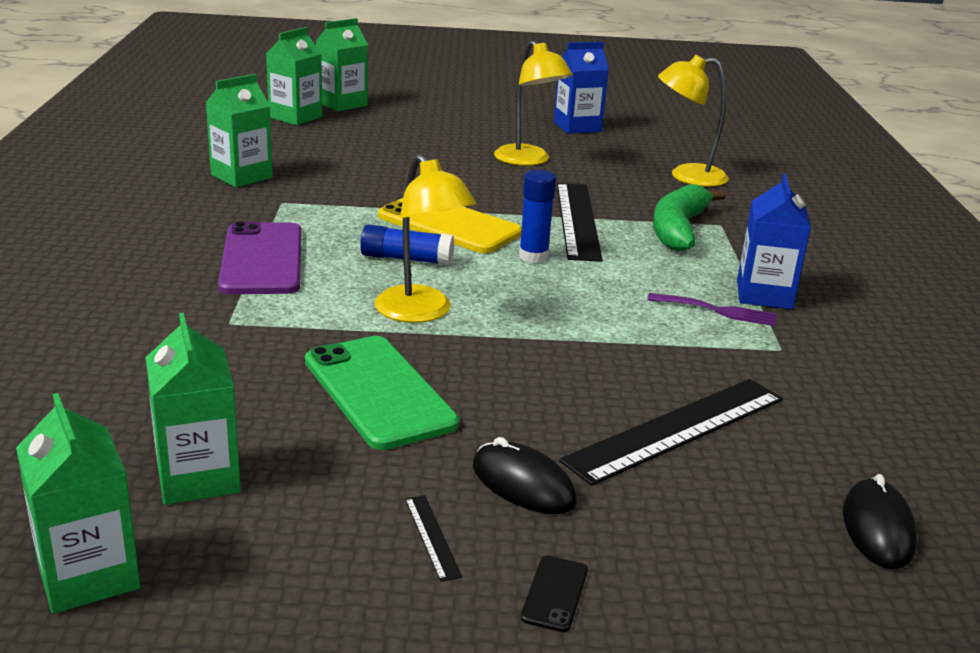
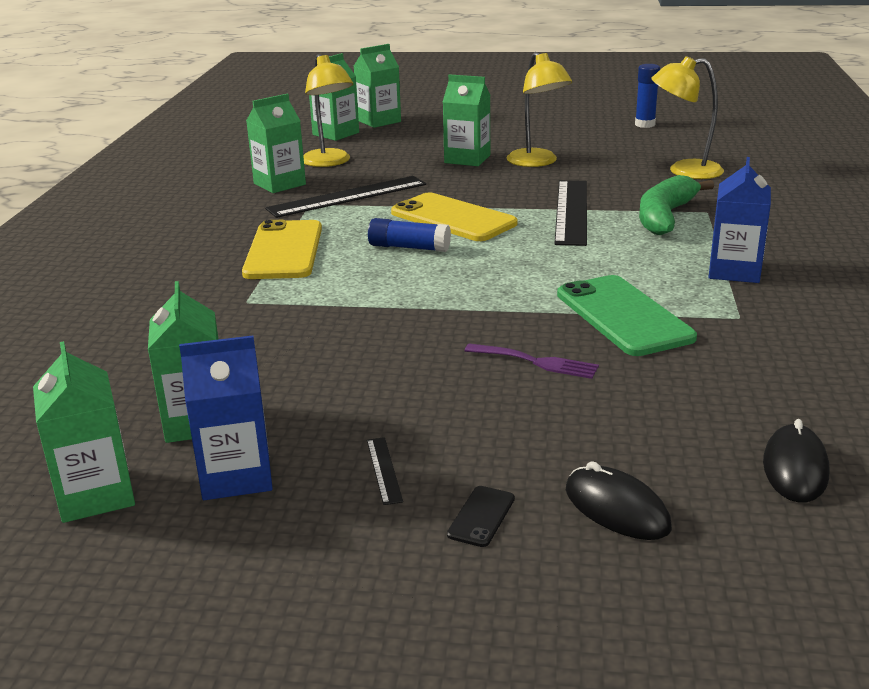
camera: 10 degrees right, 0 degrees up
purple phone [218,221,302,294] -> yellow phone [242,220,322,279]
green phone [305,336,459,450] -> green phone moved to [557,275,697,356]
yellow lamp [374,154,476,323] -> yellow lamp moved to [303,54,353,167]
black mouse [473,437,577,514] -> black mouse moved to [566,461,672,540]
blue glue stick [519,170,556,263] -> blue glue stick moved to [635,64,660,128]
blue carton [554,42,609,134] -> blue carton moved to [179,335,273,500]
black ruler [559,379,783,486] -> black ruler moved to [265,176,426,218]
purple fork [647,293,777,326] -> purple fork moved to [465,343,599,379]
none -> green carton [443,74,490,166]

